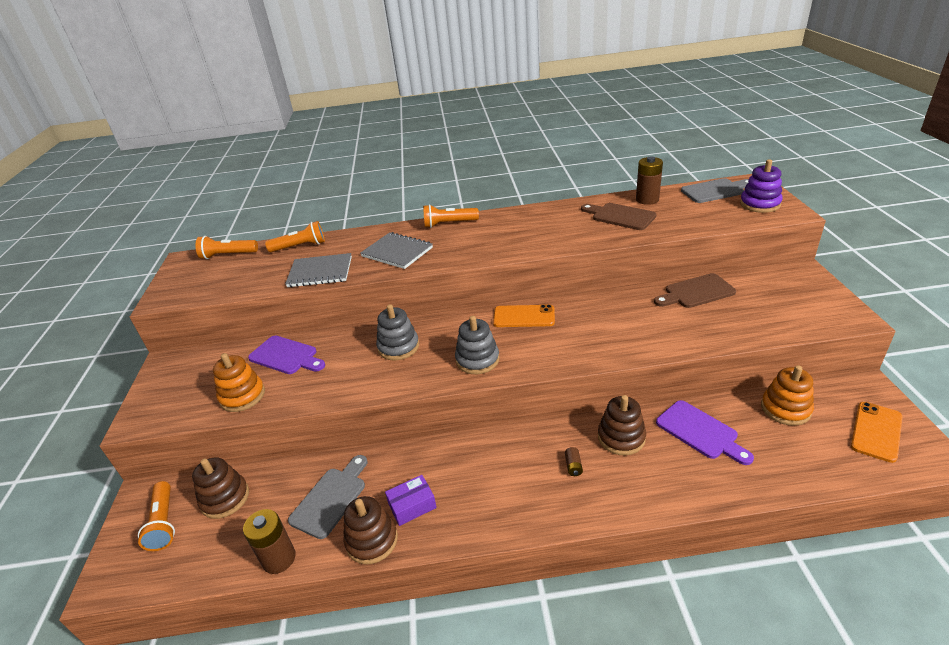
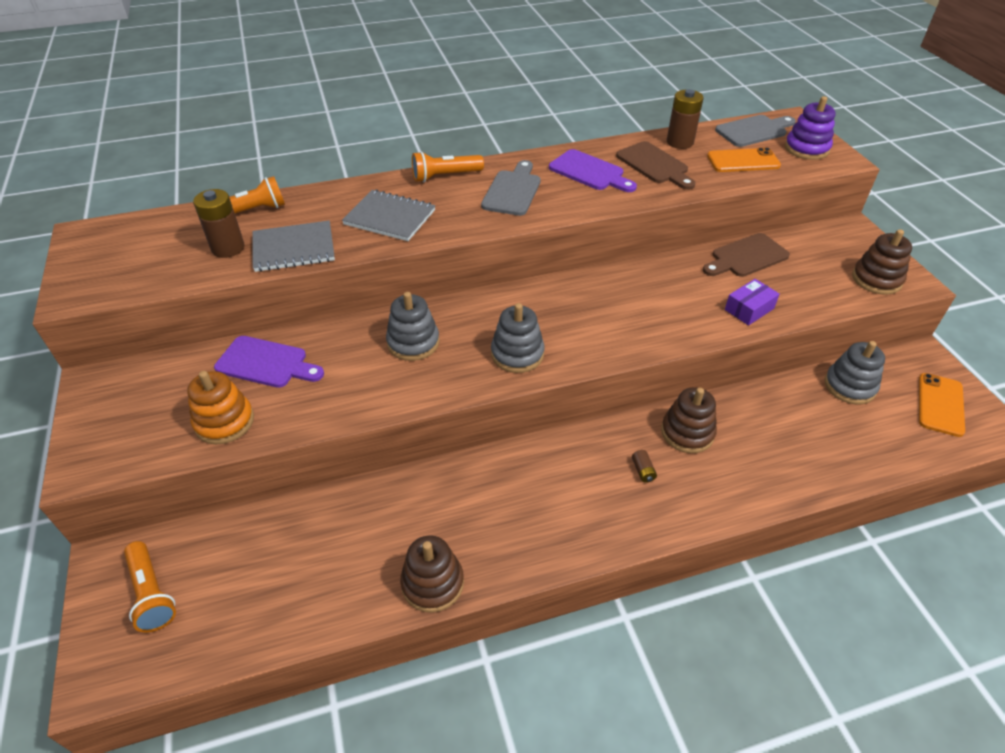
camera: 15 degrees left, 10 degrees up
brown stacking toy [192,457,249,519] -> brown stacking toy moved to [852,229,912,295]
orange flashlight [195,236,258,259] -> none
brown battery [243,509,296,574] -> brown battery moved to [193,189,244,258]
grey cutting board [288,455,367,539] -> grey cutting board moved to [481,160,541,216]
purple box [385,475,437,526] -> purple box moved to [725,279,780,325]
orange phone [493,304,555,327] -> orange phone moved to [707,148,781,172]
brown cutting board [581,203,656,230] -> brown cutting board turned 150 degrees counterclockwise [616,141,695,190]
purple cutting board [656,400,754,465] -> purple cutting board moved to [549,149,637,192]
orange stacking toy [761,365,814,426] -> grey stacking toy [825,341,885,405]

